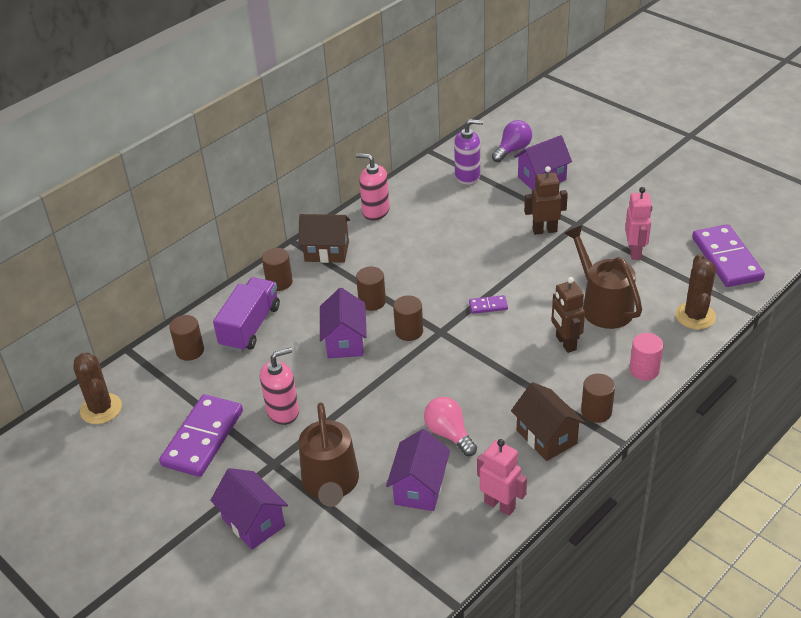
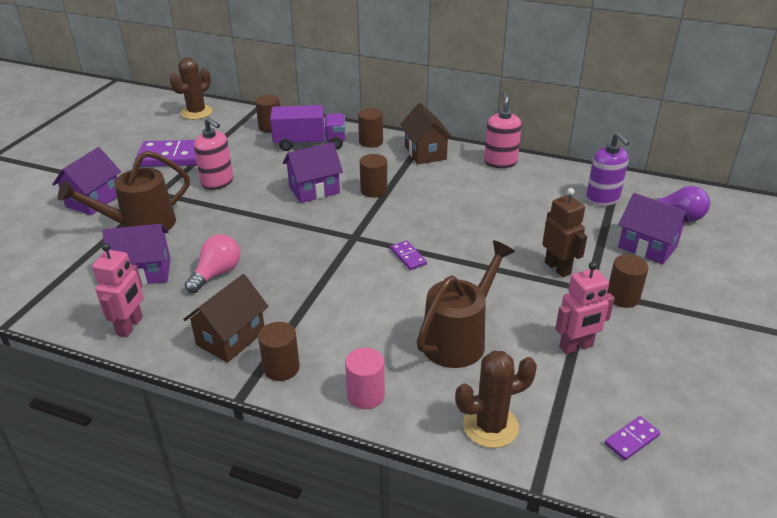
camera: 65 degrees right, 5 degrees down
brown cylinder [393,295,423,341] -> brown cylinder moved to [607,254,649,308]
brown robot [551,277,585,353] -> none
purple domino [692,224,765,287] -> purple domino [605,416,660,460], size x0.44

